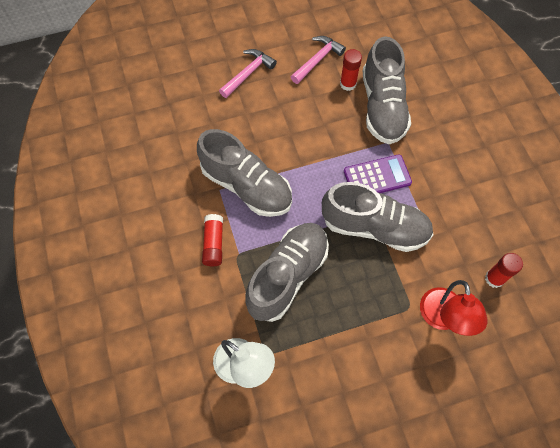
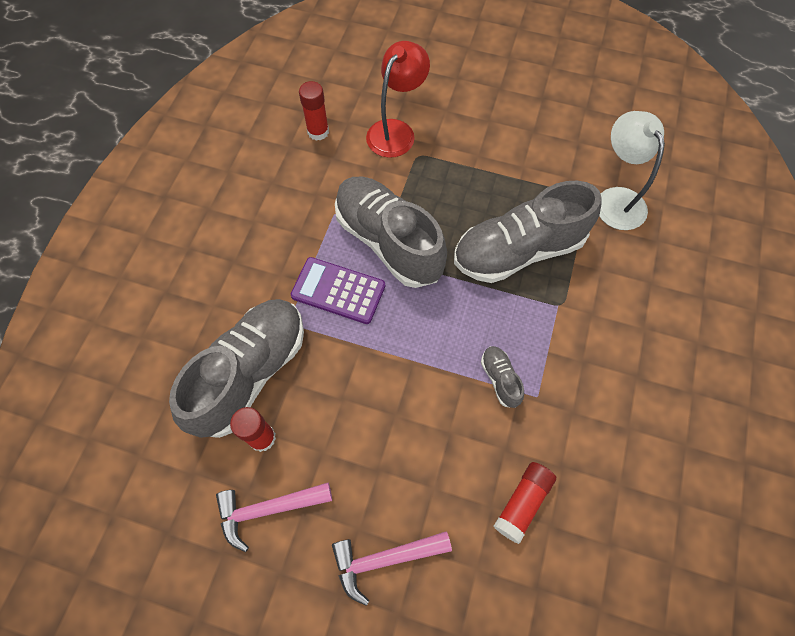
camera: 145 degrees left, 0 degrees up
grey shoe [197,129,292,217] -> grey shoe [481,346,524,408], size x0.42
red glue stick [202,214,223,266] -> red glue stick moved to [493,462,556,544]

